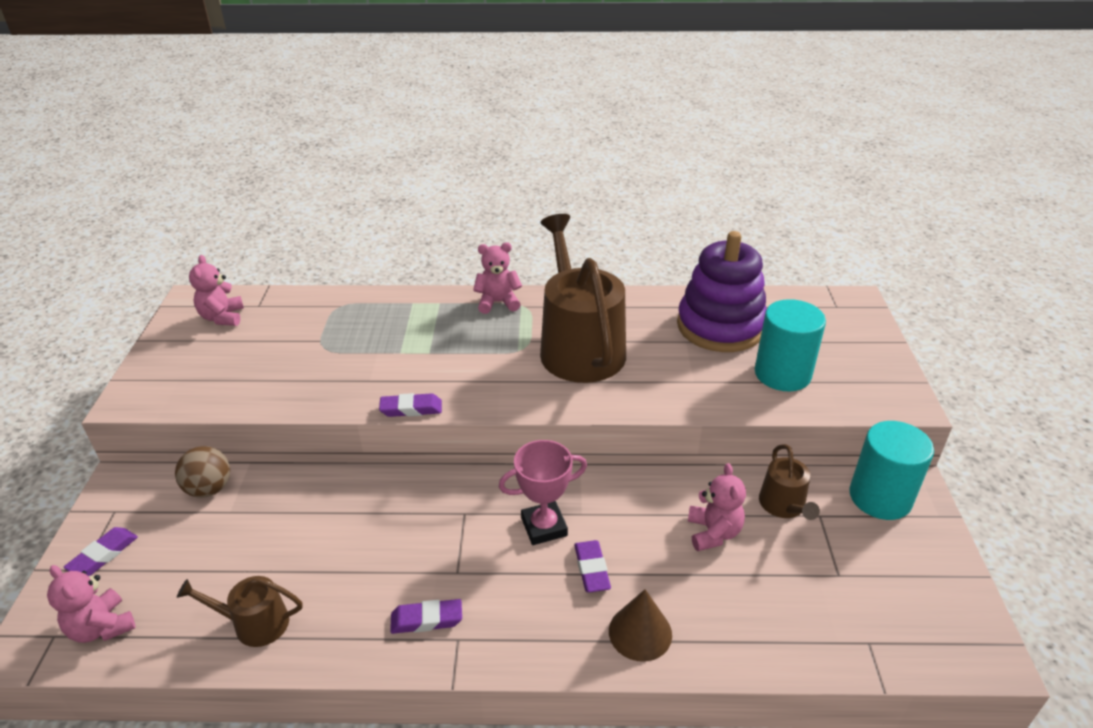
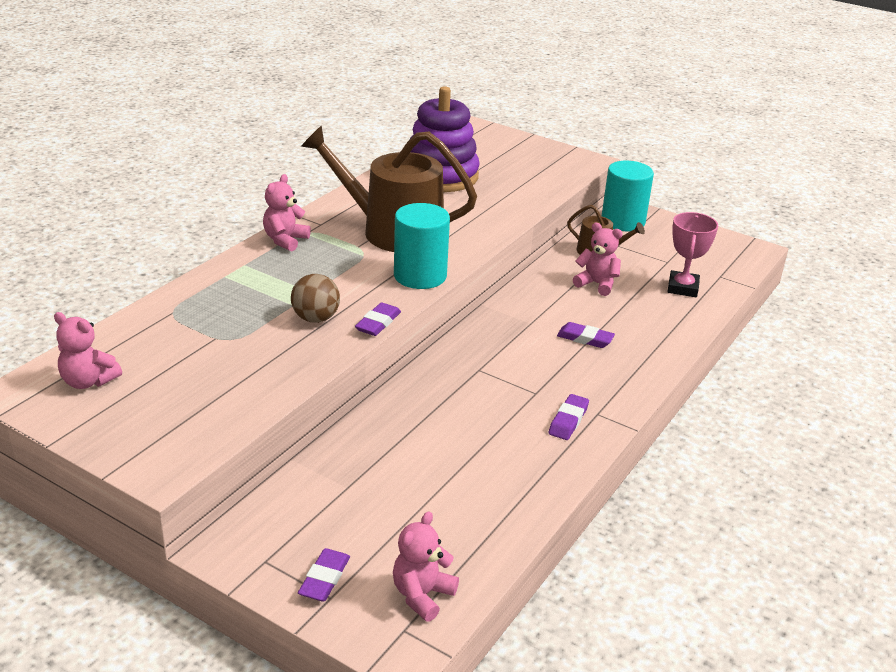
camera: 60 degrees left, 5 degrees down
pink teddy bear [47,565,135,643] -> pink teddy bear turned 135 degrees clockwise [393,512,459,622]
purple eraser [64,527,138,576] -> purple eraser turned 45 degrees clockwise [298,548,350,602]
brown ball [175,446,230,498] -> brown ball moved to [291,274,340,323]
brown watering can [177,576,302,647] -> none
pink trophy [499,440,587,545] -> pink trophy moved to [667,212,718,297]
brown cone [609,589,672,662] -> none
turquoise cylinder [755,299,826,391] -> turquoise cylinder moved to [394,203,450,289]

